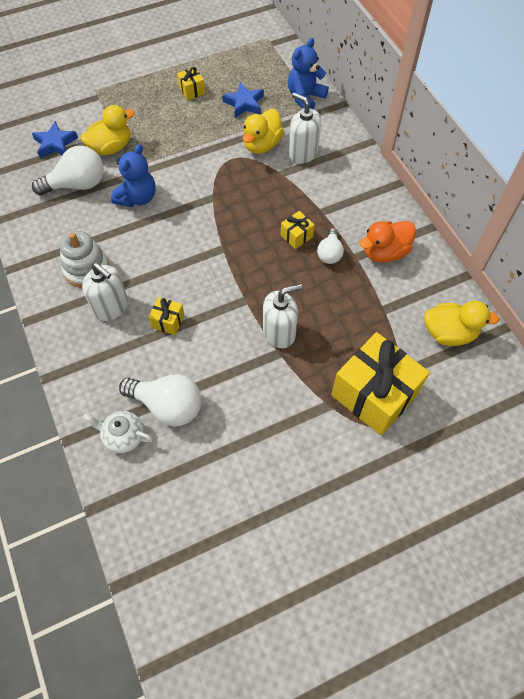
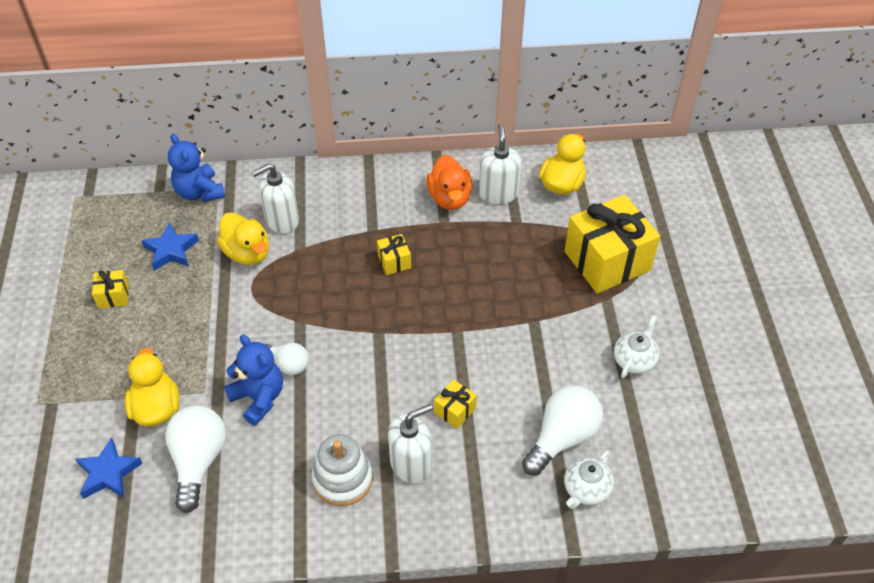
camera: 70 degrees left, 10 degrees down
white soap dispenser [263,284,302,348] -> white soap dispenser moved to [479,124,522,204]
white light bulb [317,228,344,264] -> white light bulb moved to [265,343,309,375]
none -> white teapot [614,315,659,378]

